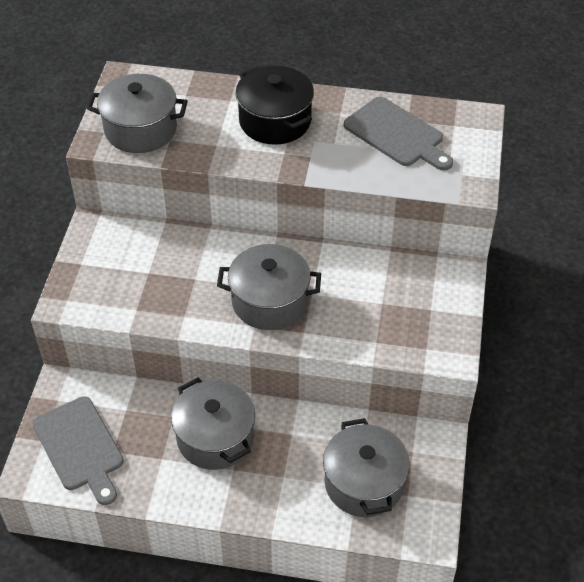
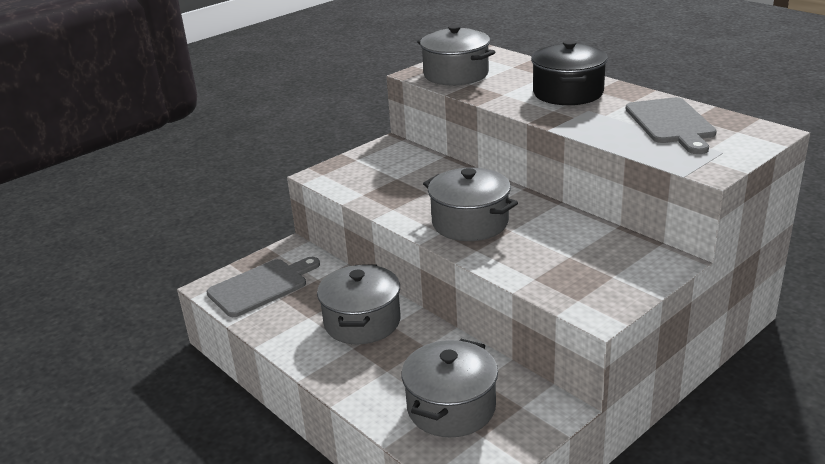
camera: 40 degrees right, 20 degrees down
grey cutting board [32,396,124,505] -> grey cutting board turned 135 degrees counterclockwise [207,257,320,317]

